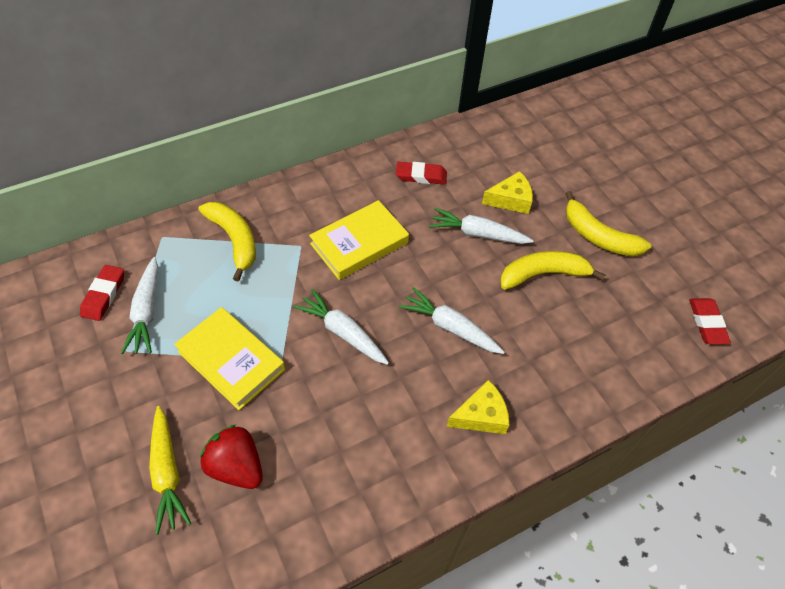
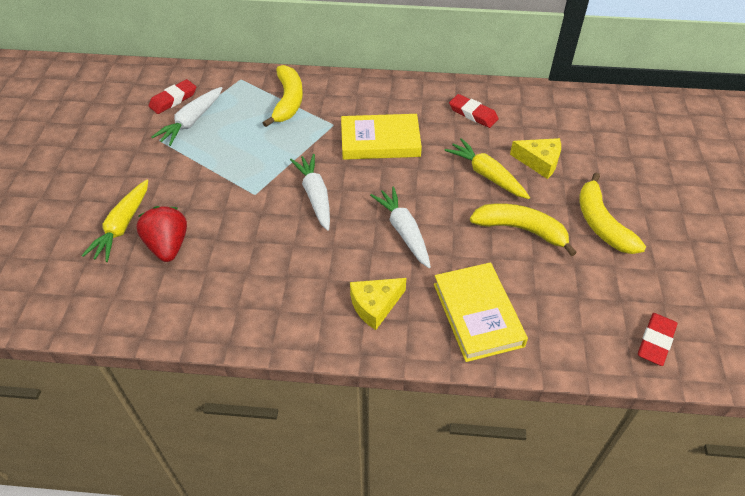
camera: 35 degrees right, 5 degrees down
yellow book [174,307,285,410] -> yellow book moved to [434,263,528,362]
white carrot [429,208,534,244] -> yellow carrot [444,138,530,199]
yellow cheese [447,380,509,434] -> yellow cheese turned 135 degrees clockwise [350,278,406,330]

